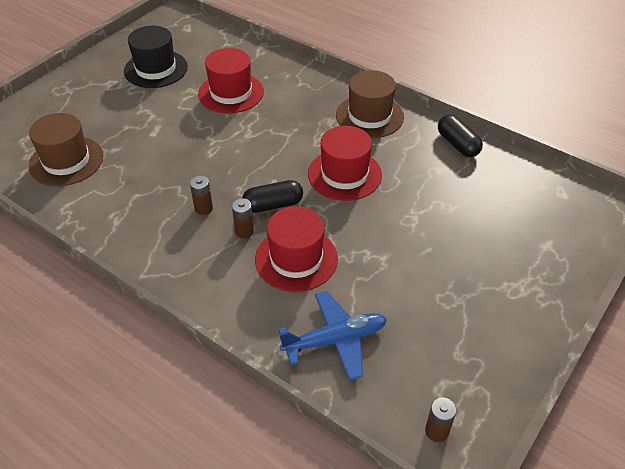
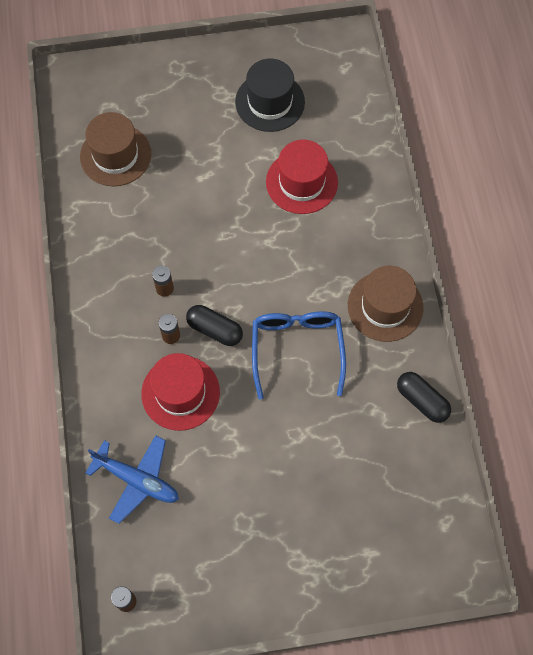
camera: 45 degrees right, 20 degrees up
red hat [308,126,382,201] -> blue glasses [252,311,346,400]
black capsule [438,115,483,157] -> black capsule turned 60 degrees counterclockwise [397,372,451,423]

